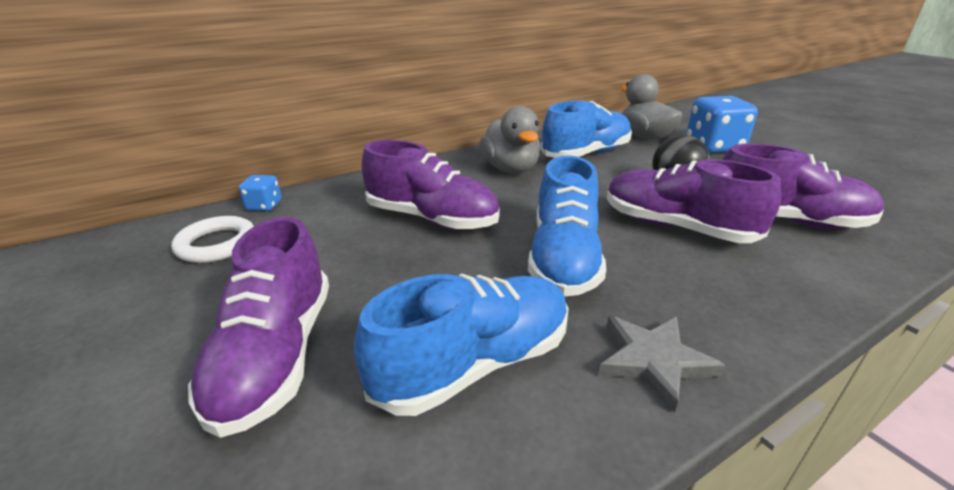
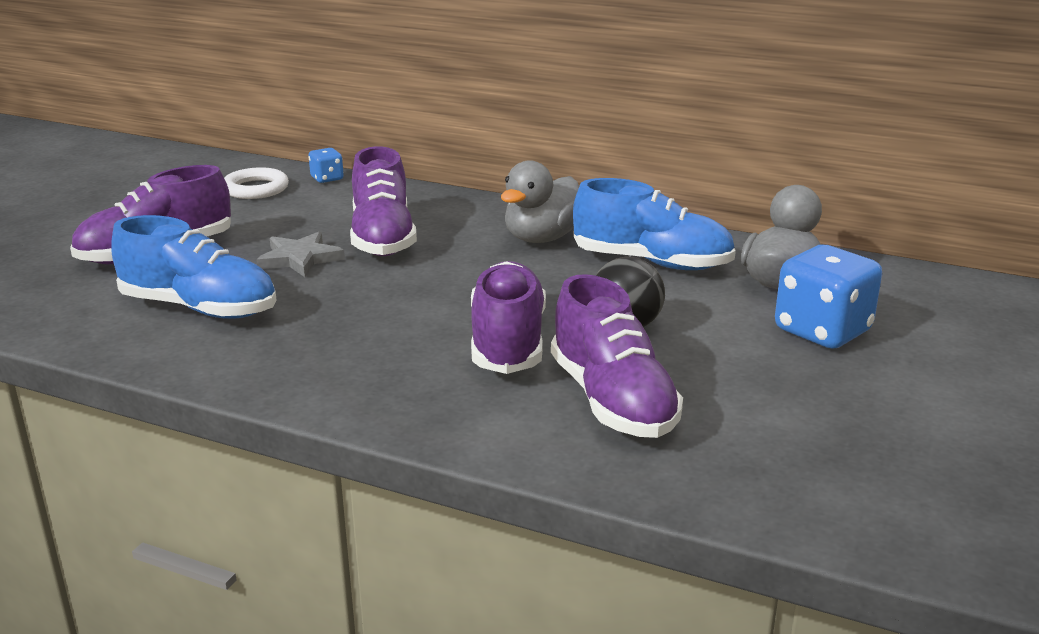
camera: 55 degrees right, 5 degrees down
blue shoe [528,155,606,297] -> none
grey star [598,316,726,413] -> grey star moved to [256,232,345,277]

